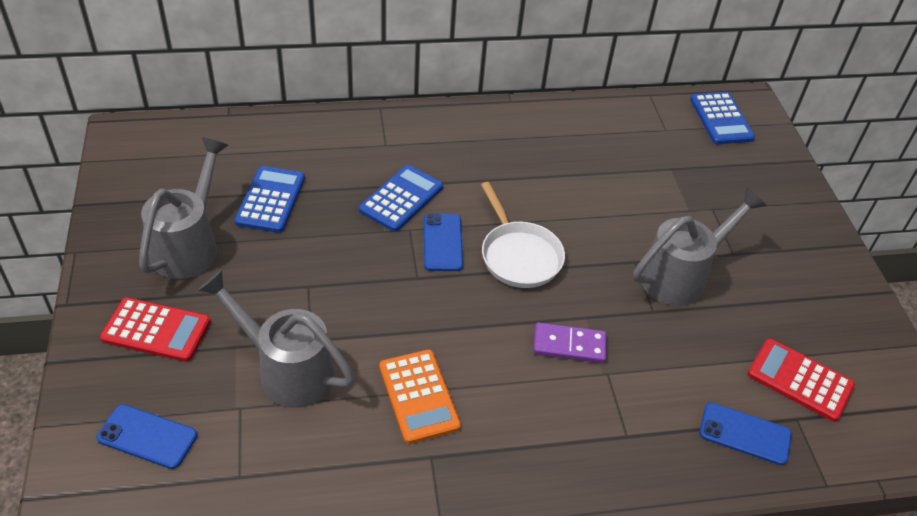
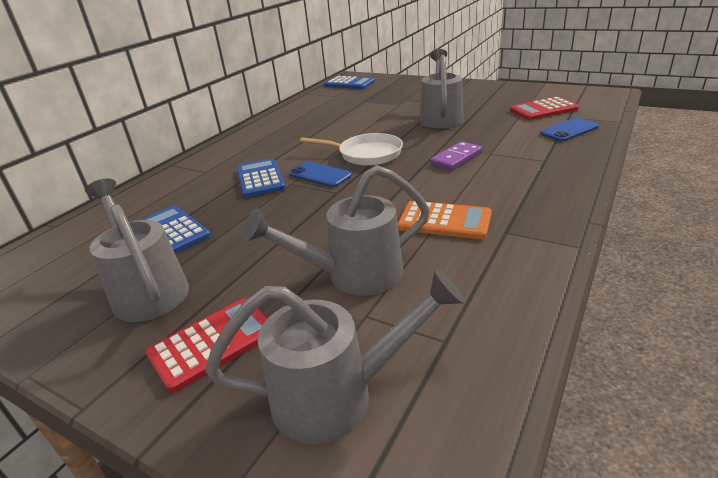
camera: 45 degrees left, 15 degrees down
blue phone [97,404,197,469] -> grey watering can [205,268,466,444]

